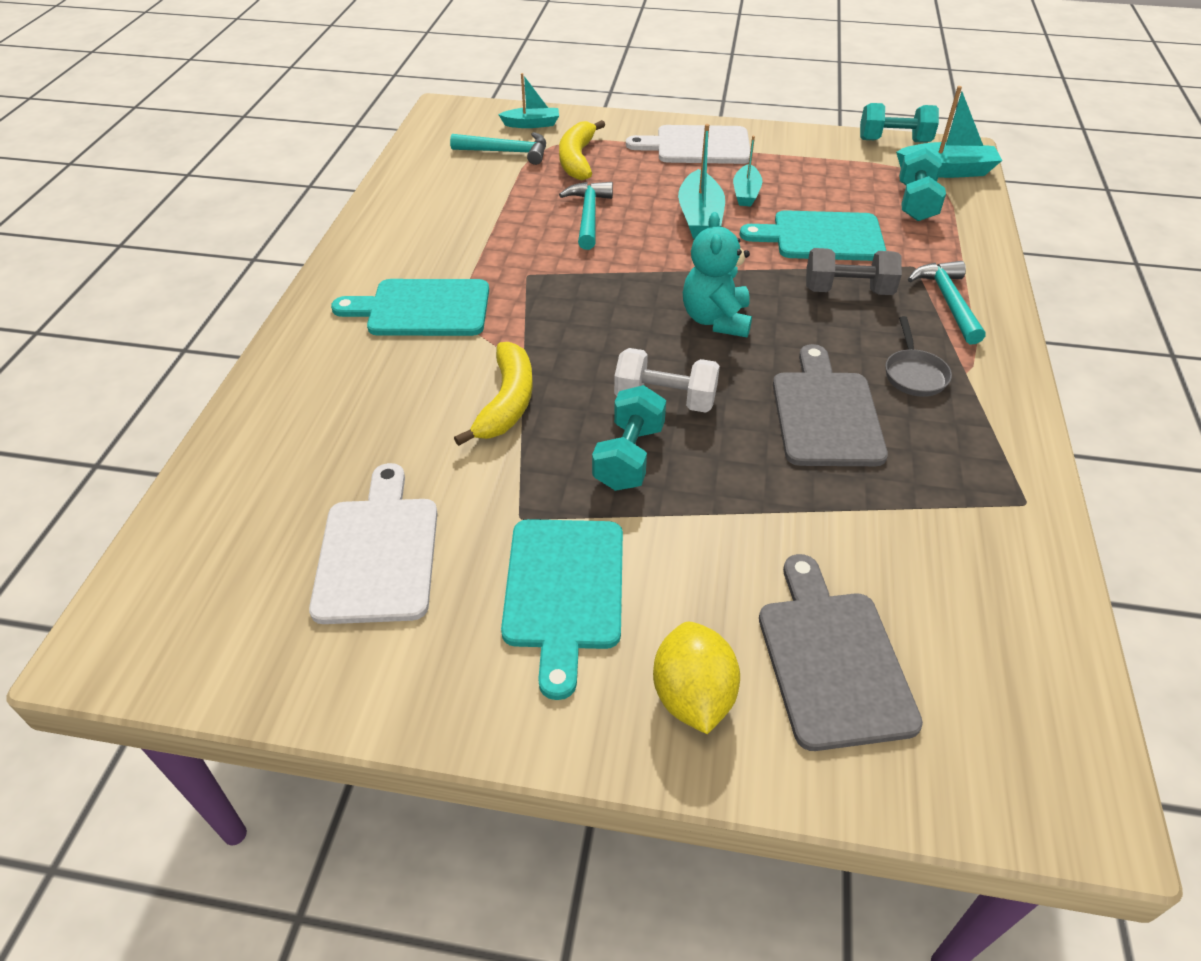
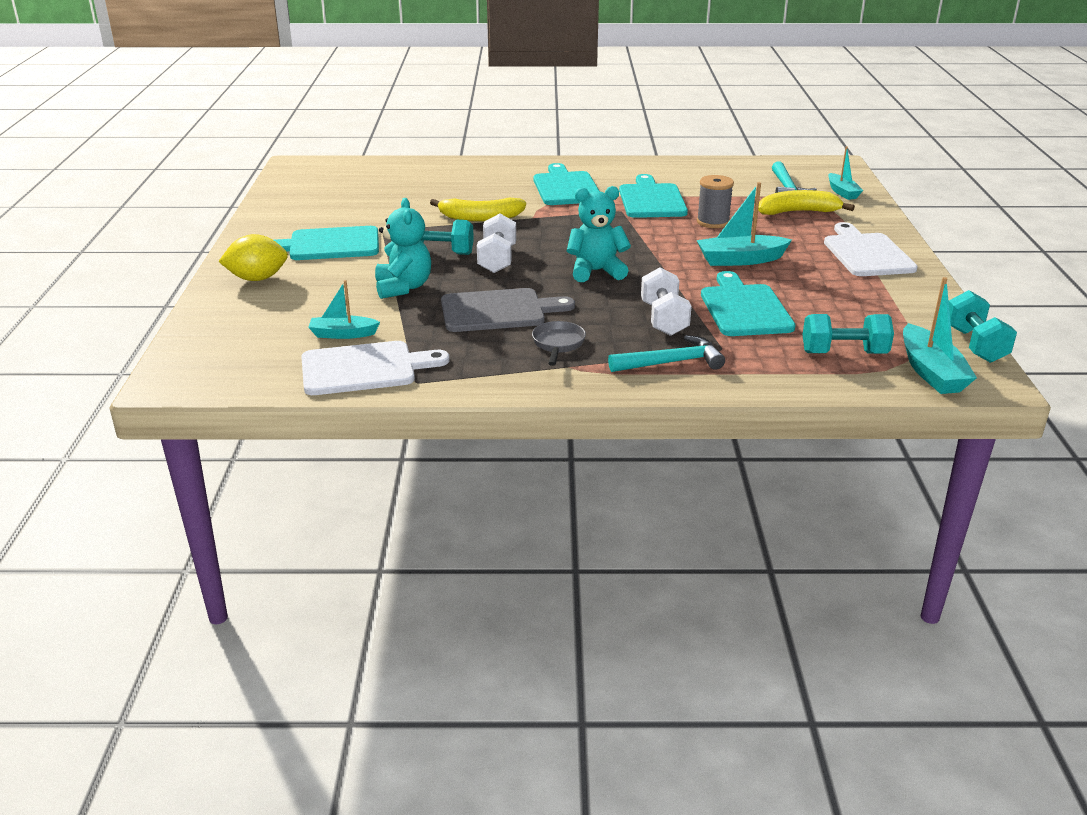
camera: 80 degrees right, 15 degrees down
white cutting board [309,463,437,624] -> white cutting board moved to [301,341,450,395]
turquoise hammer [559,182,613,250] -> grey spool [697,175,734,228]
turquoise boat [733,136,763,207] -> turquoise boat moved to [308,280,380,339]
grey cutting board [759,554,923,751] -> none
grey dumbbell [806,248,902,295] -> white dumbbell [641,267,692,336]
grey pan [885,316,952,397] -> grey pan turned 105 degrees clockwise [532,321,586,366]
none -> turquoise teddy bear [375,198,431,299]
none -> turquoise cutting board [619,174,688,218]

